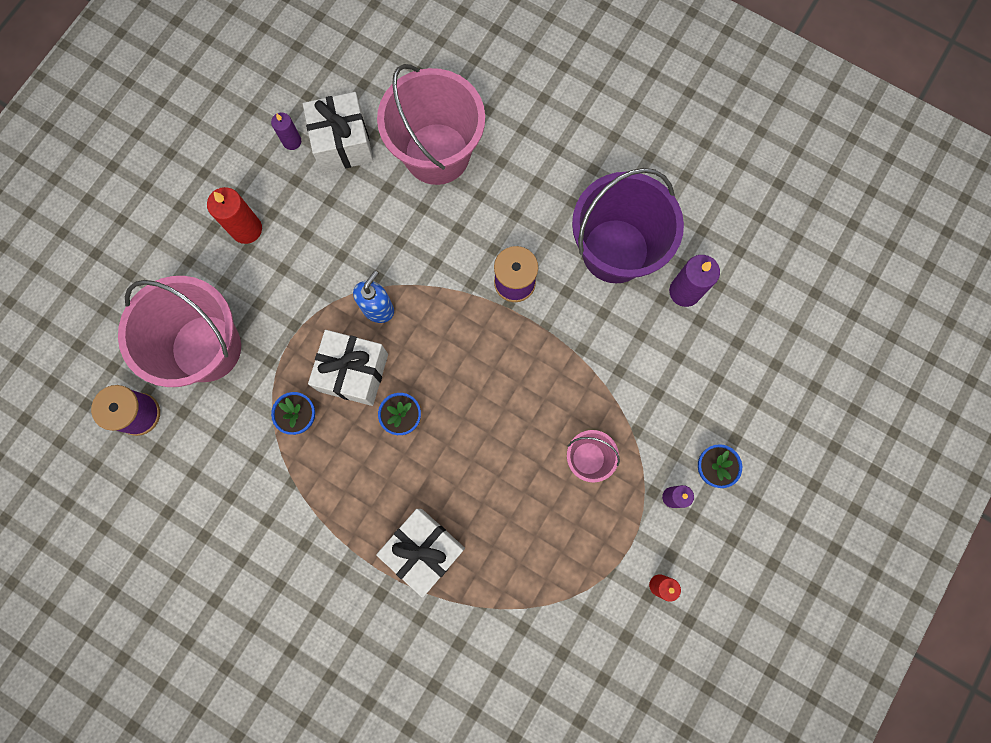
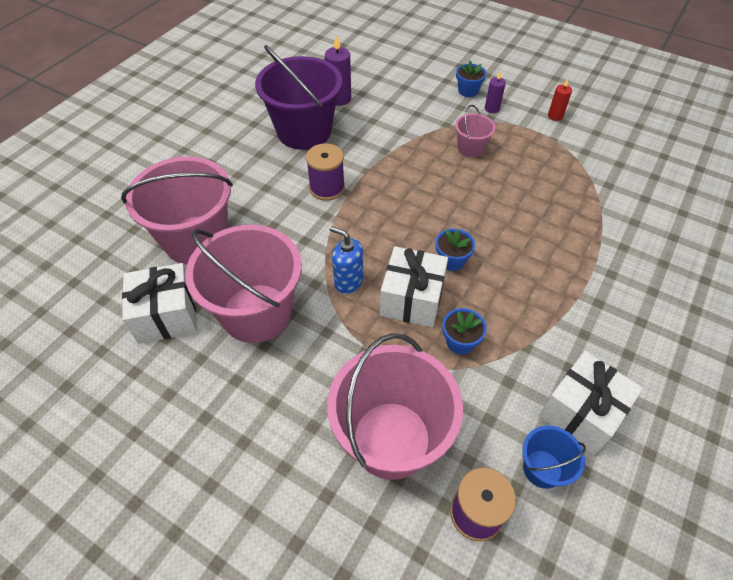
camera: 90 degrees left, 25 degrees down
red candle [207,187,262,244] -> none
purple candle [271,112,301,150] -> none
white gift [376,509,465,598] -> white gift moved to [539,351,643,455]
none -> pink bucket [185,225,302,343]
none -> blue bucket [522,425,586,489]

